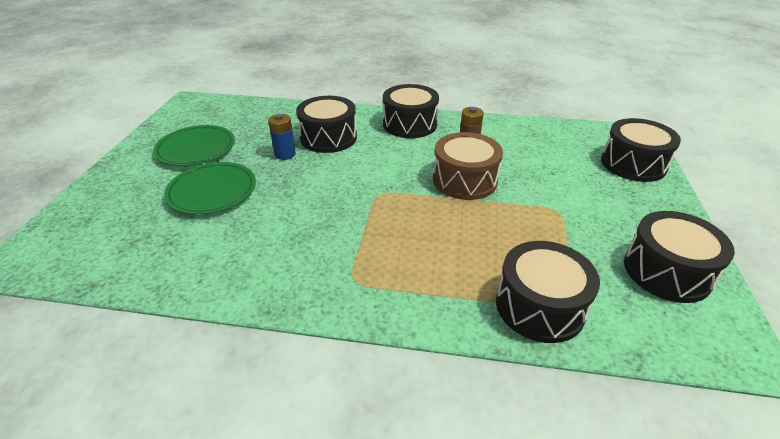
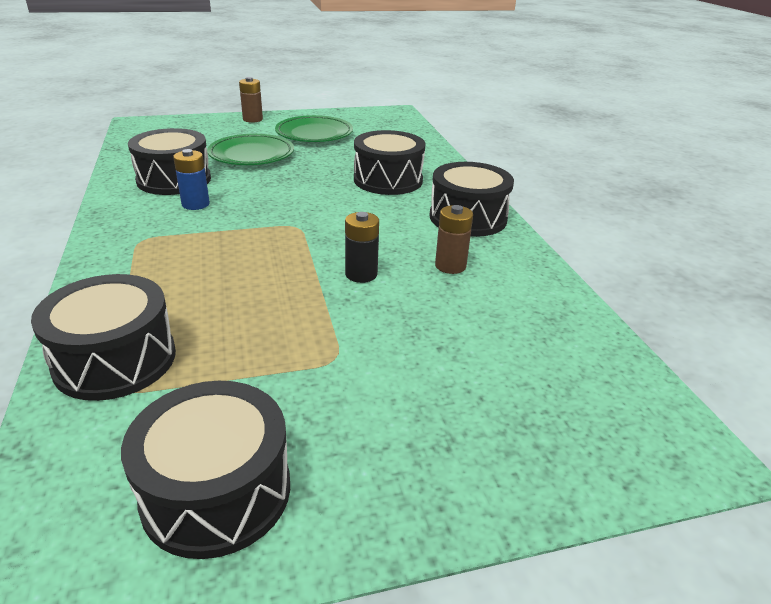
camera: 65 degrees right, 5 degrees down
blue battery [268,114,296,160] -> blue battery moved to [173,149,210,210]
brown drum [433,132,503,200] -> black battery [345,212,379,283]
black drum [601,118,681,182] -> black drum moved to [128,128,211,195]
none -> brown battery [239,77,263,123]

